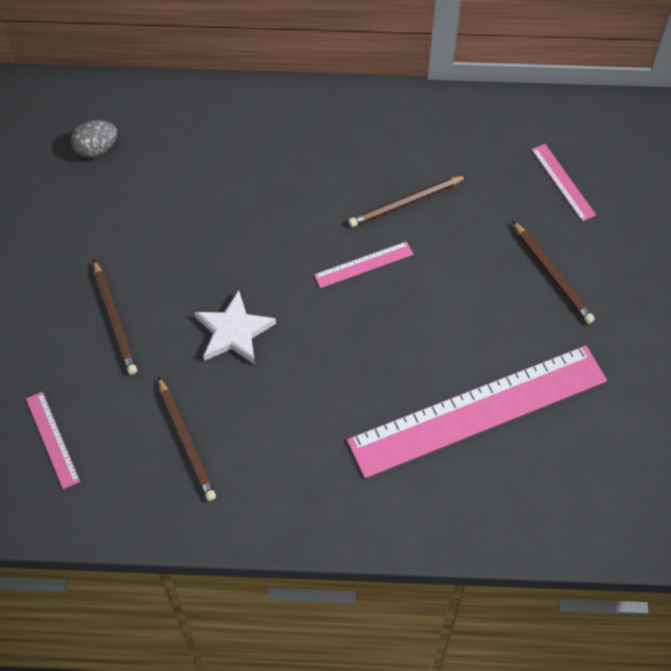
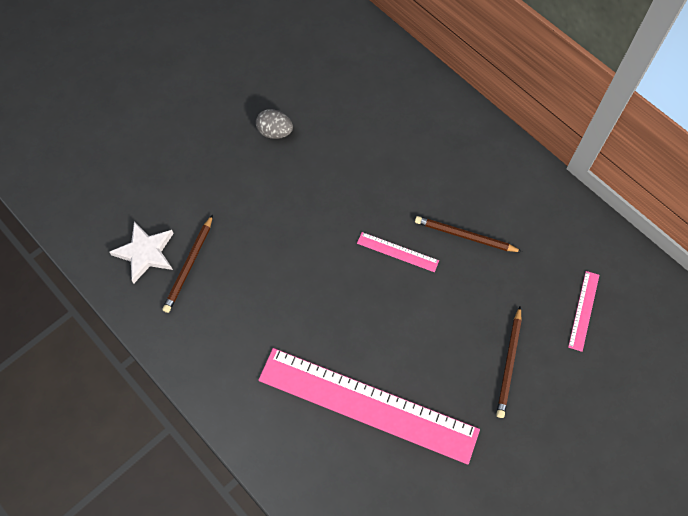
camera: 45 degrees right, 5 degrees up
pink ruler [26,392,80,489] -> none
grey egg [71,120,118,158] -> grey egg moved to [256,109,293,139]
brown pencil [93,260,137,375] -> none
white star [194,290,276,365] -> white star moved to [109,221,174,284]

